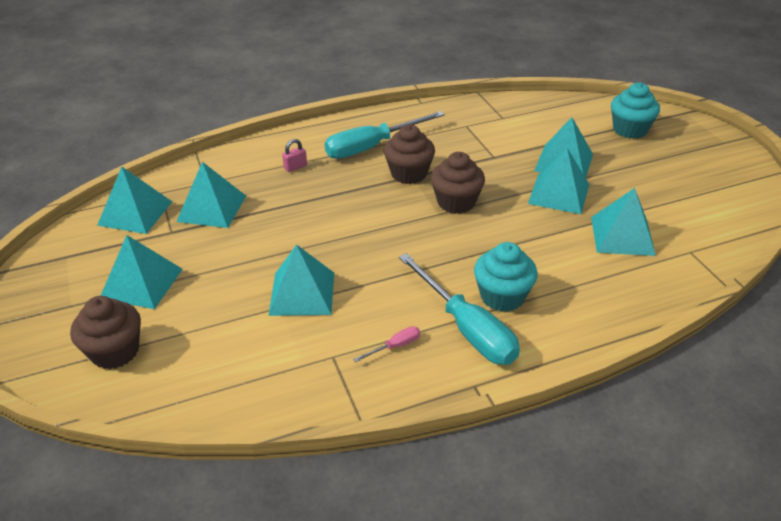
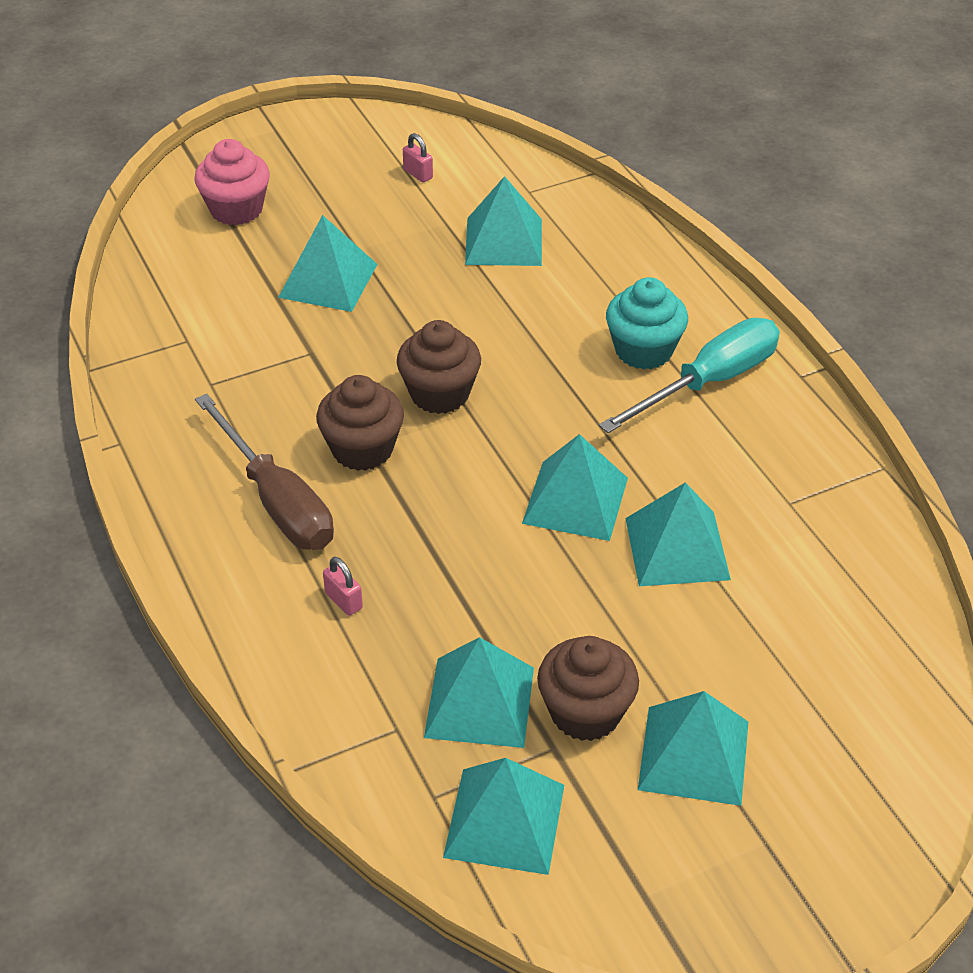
camera: 95 degrees left, 5 degrees up
brown cupcake [70,296,141,369] -> brown cupcake moved to [537,636,639,741]
turquoise screwdriver [325,111,445,159] -> brown screwdriver [195,394,334,550]
pink screwdriver [353,326,420,362] -> none
turquoise pyramid [528,148,589,214] -> turquoise pyramid moved to [522,434,628,541]
turquoise cupcake [611,82,660,139] -> pink cupcake [194,139,270,225]
none -> pink padlock [403,133,433,183]

